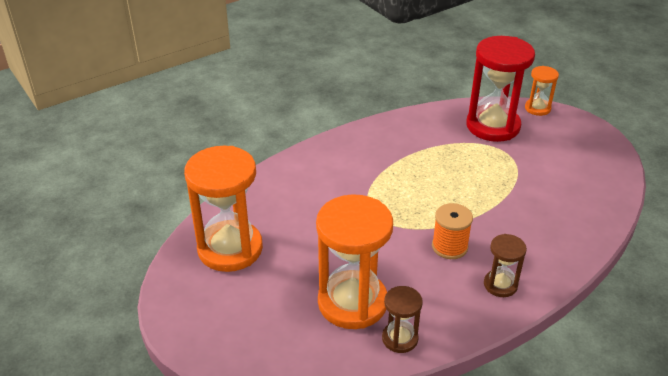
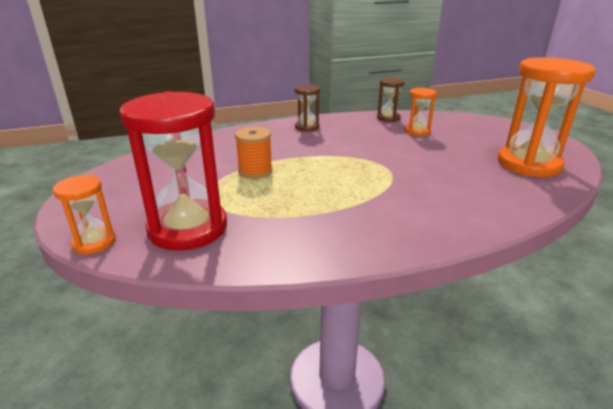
camera: 165 degrees left, 10 degrees down
orange hourglass [316,194,393,329] -> orange hourglass [405,87,437,136], size x0.49
orange spool [432,203,473,259] -> orange spool moved to [235,127,273,179]

